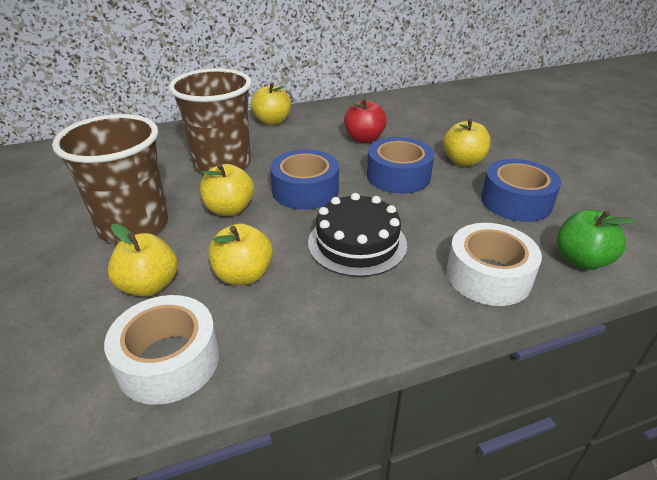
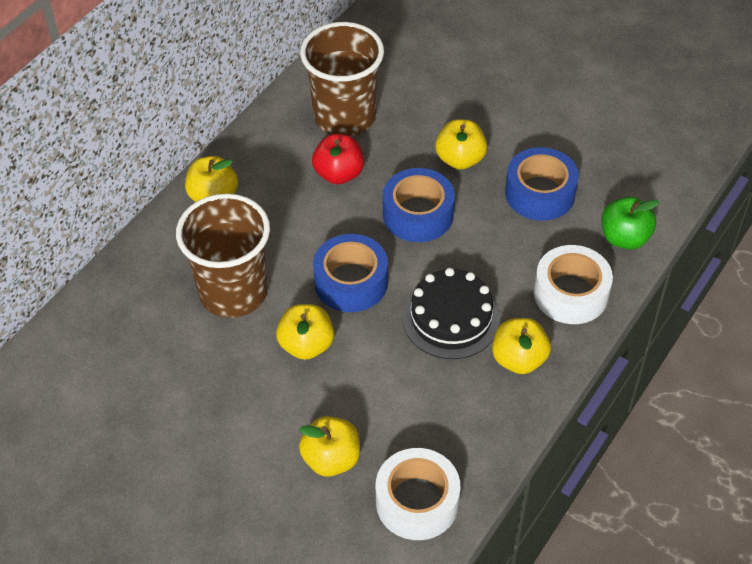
camera: 35 degrees left, 15 degrees up
brown cup [52,114,168,244] -> brown cup moved to [300,22,384,136]
yellow apple [208,223,273,285] -> yellow apple moved to [492,318,551,374]

